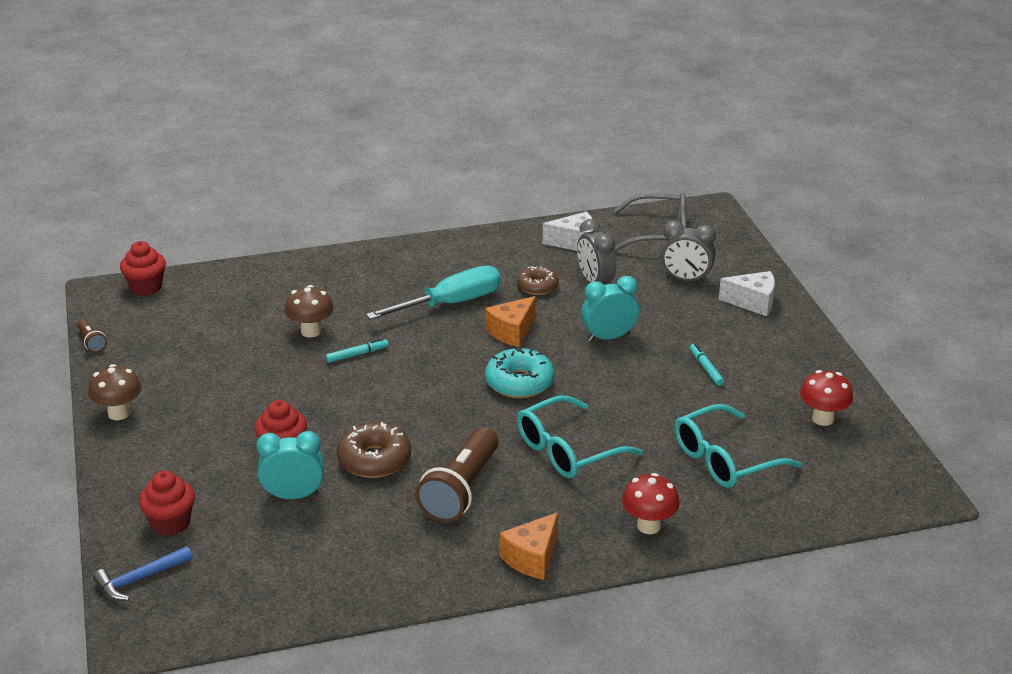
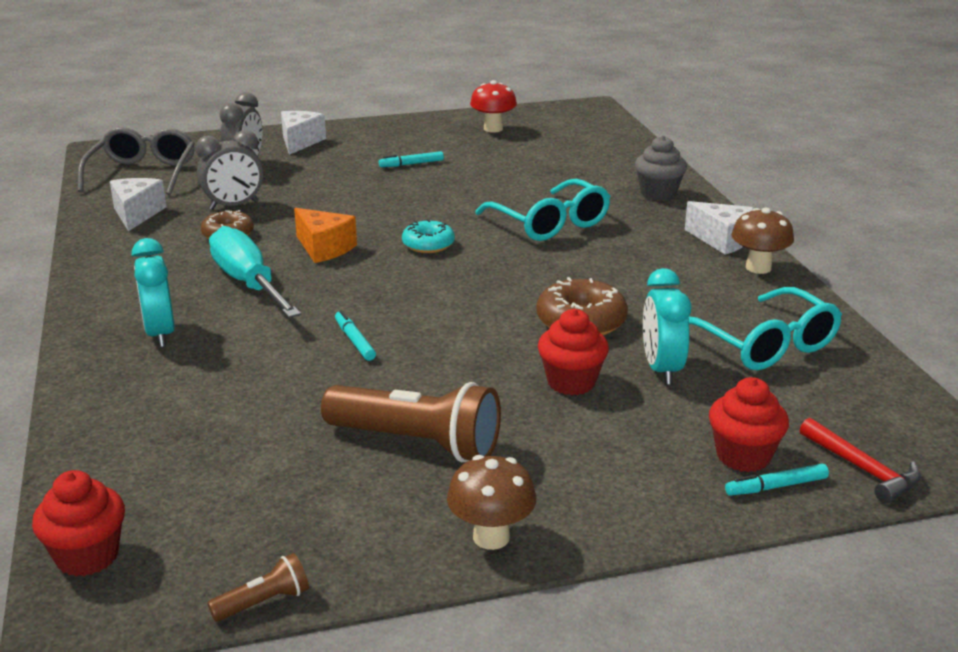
camera: 90 degrees left, 5 degrees down
blue hammer [93,546,192,601] -> red hammer [800,418,921,504]
brown mushroom [285,285,334,337] -> brown mushroom moved to [732,208,794,274]
brown flashlight [415,427,499,523] -> brown flashlight moved to [321,382,501,462]
turquoise donut [485,347,554,398] -> turquoise donut [402,219,455,253], size x0.66
orange cheese [499,512,558,580] -> white cheese [685,201,754,255]
turquoise clock [581,276,639,342] -> turquoise clock moved to [132,238,175,347]
red mushroom [622,473,680,534] -> grey cupcake [635,135,687,201]
turquoise glasses [674,404,802,488] -> turquoise glasses moved to [688,287,842,370]
none -> turquoise marker [725,464,829,496]

